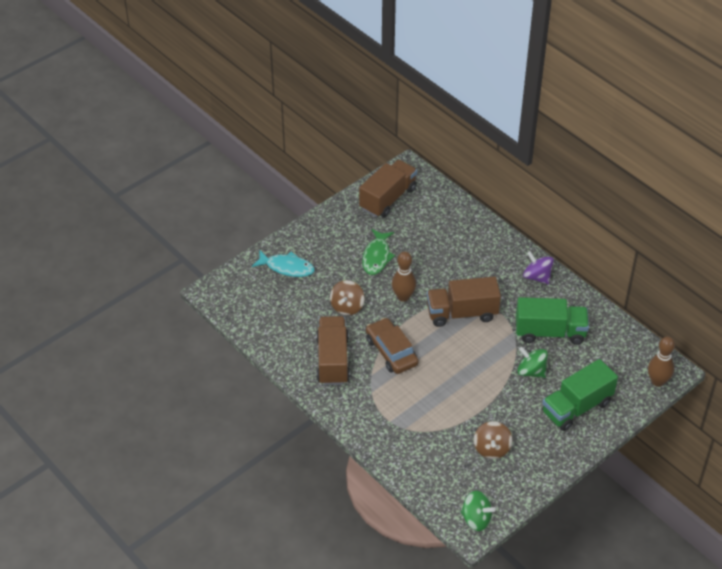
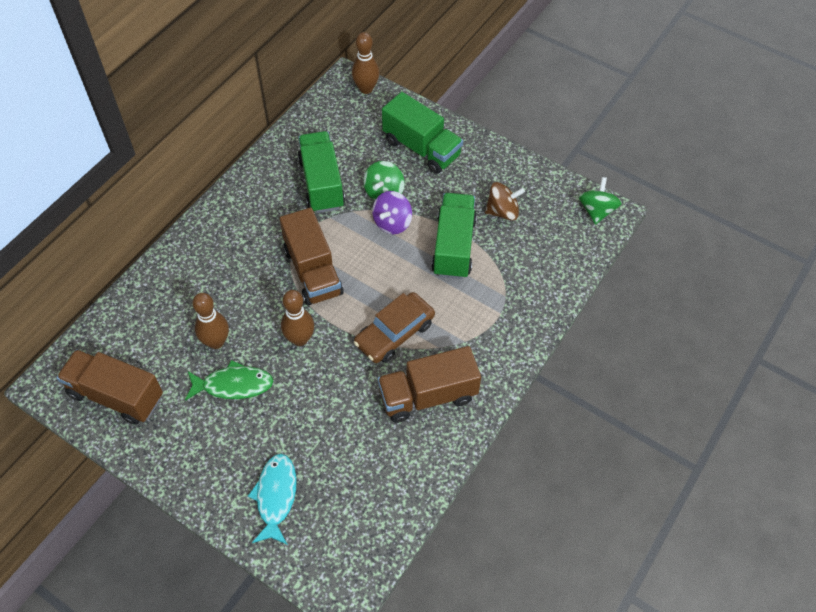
camera: 105 degrees left, 10 degrees up
brown spinning top [330,280,365,316] -> none
purple spinning top [523,251,554,284] -> purple spinning top moved to [372,191,412,234]
none -> brown bowling pin [192,293,229,349]
none -> green truck [431,193,477,279]

